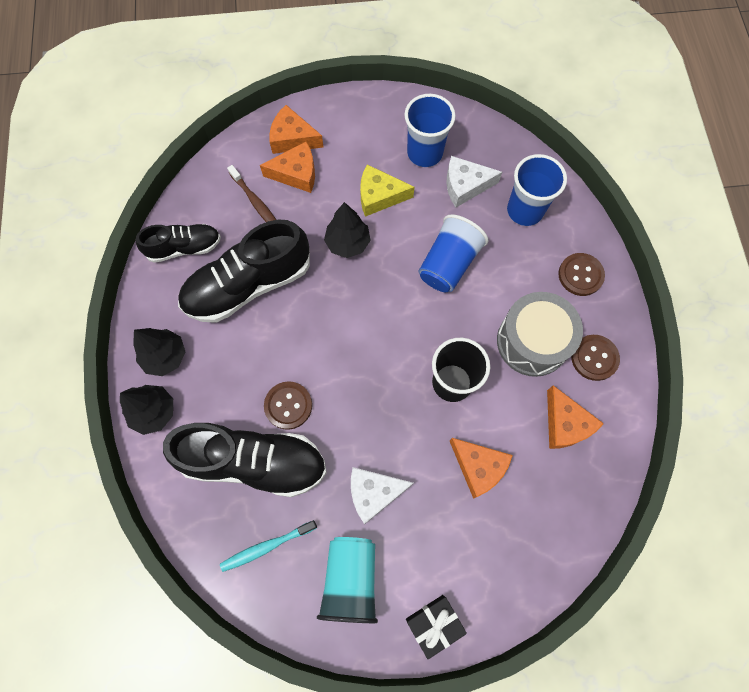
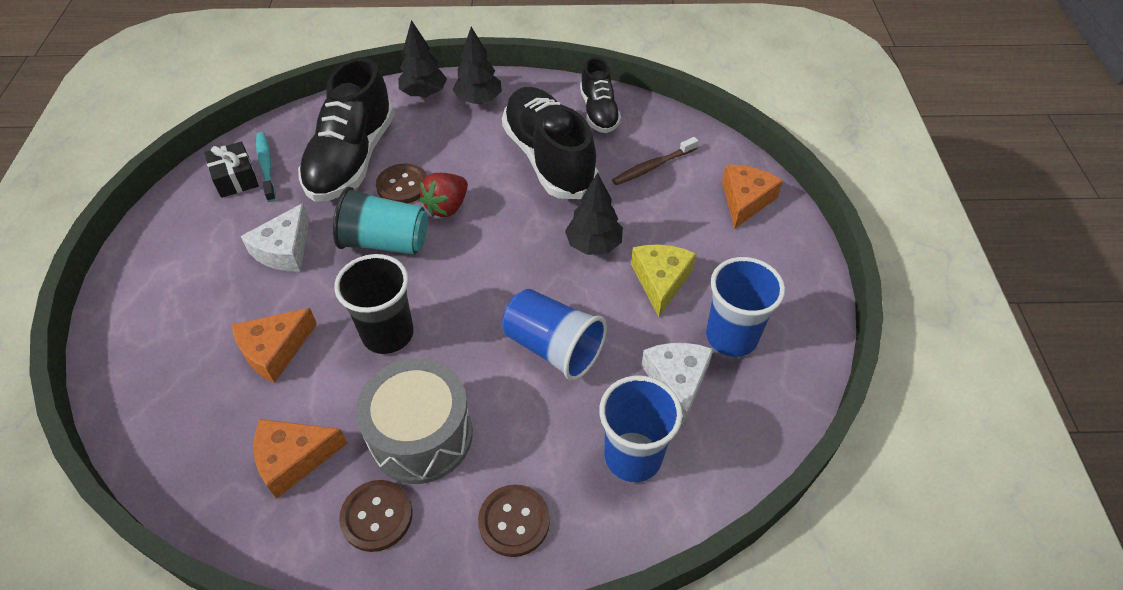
camera: 95 degrees right, 20 degrees down
orange cheese [260,142,315,193] -> none
turquoise cup [317,537,378,623] -> turquoise cup moved to [333,187,428,255]
white cheese [351,467,413,524] -> white cheese turned 150 degrees counterclockwise [241,203,310,271]
black gift [406,595,467,659] -> black gift moved to [204,141,259,198]
none -> red strawberry [420,173,468,217]

